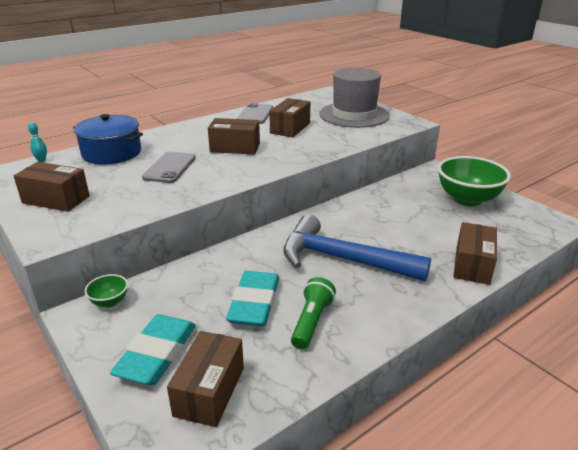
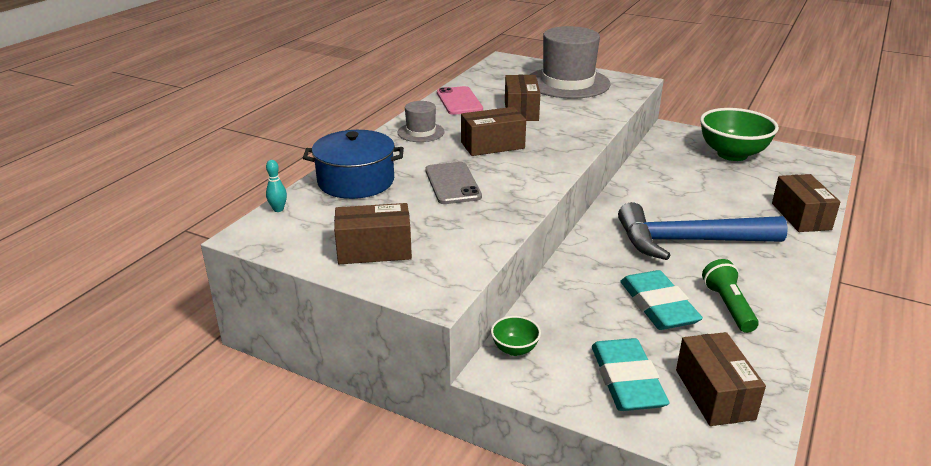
camera: 25 degrees left, 0 degrees up
grey phone [237,103,273,124] -> pink phone [437,86,483,115]
none -> grey hat [398,101,445,142]

